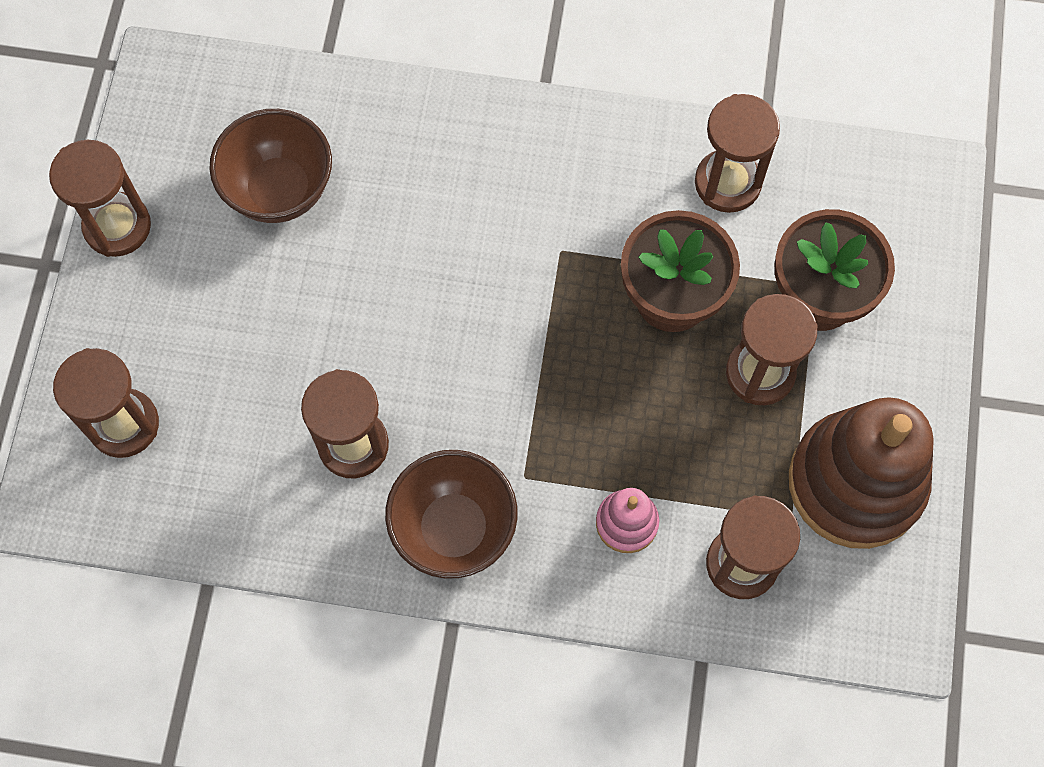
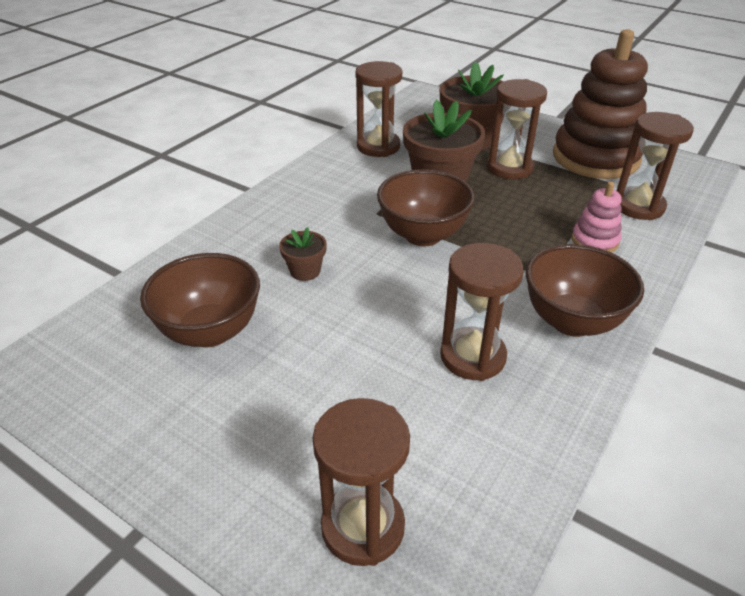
camera: 65 degrees left, 30 degrees down
brown hourglass [49,140,151,257] -> none
none -> brown flower pot [279,227,327,281]
none -> brown bowl [377,169,475,246]

